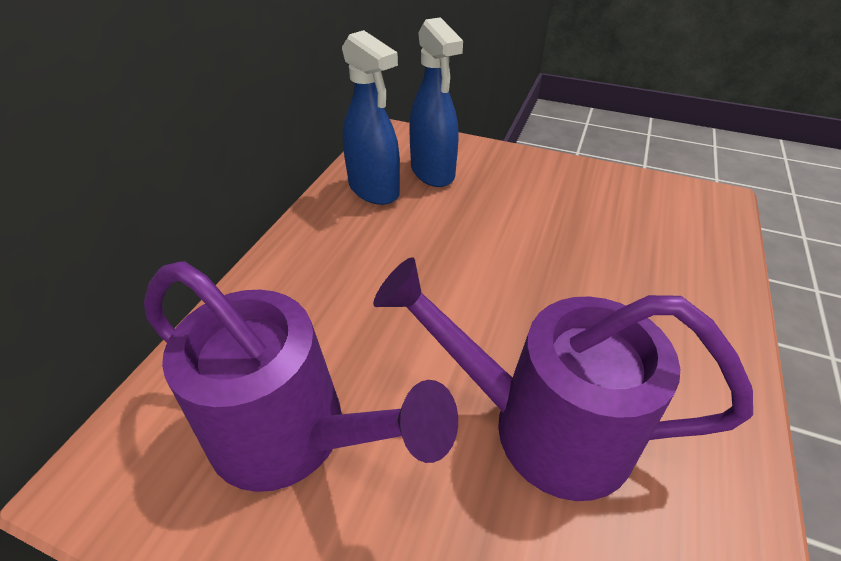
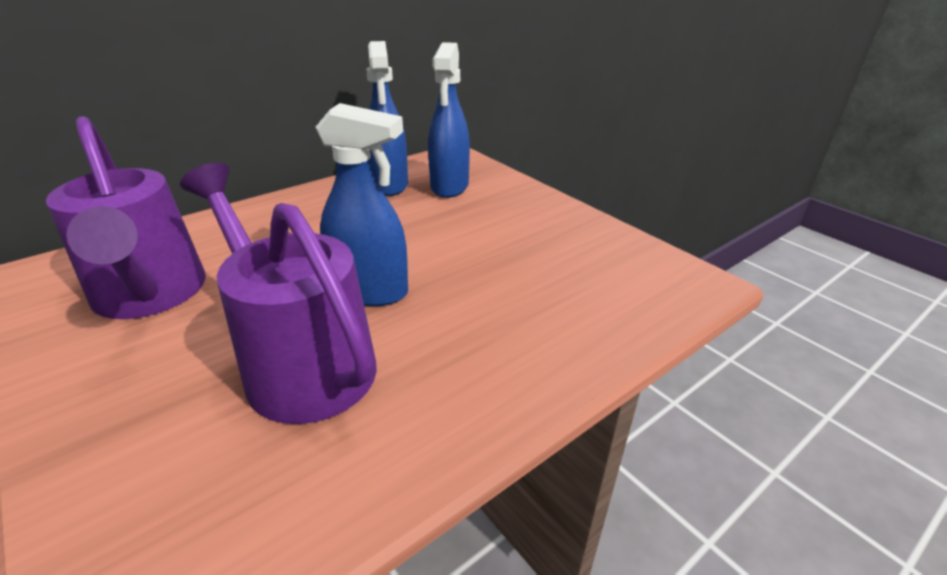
camera: 30 degrees right, 10 degrees down
none -> blue spray bottle [316,103,408,306]

